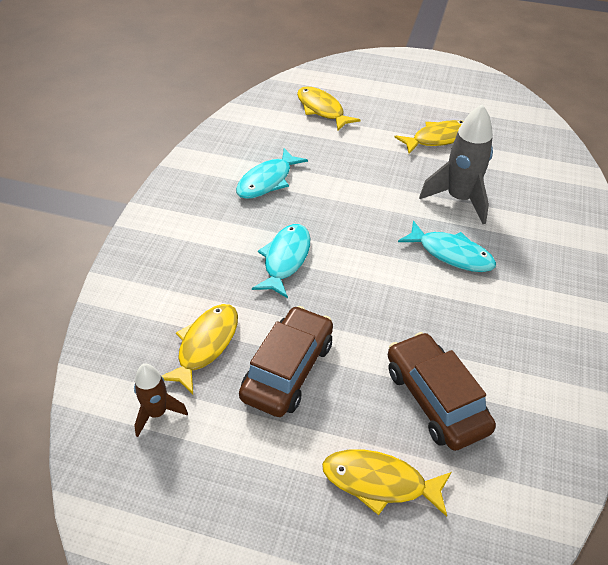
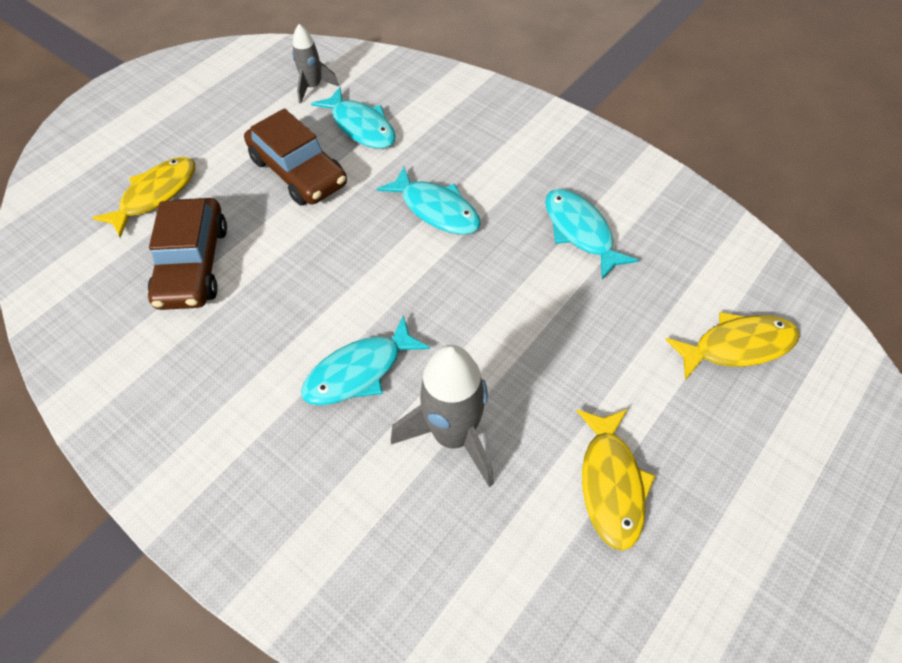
camera: 115 degrees right, 10 degrees up
brown rocket [134,364,188,437] -> grey rocket [292,24,339,104]
yellow fish [162,304,238,394] -> turquoise fish [311,87,396,149]
brown car [388,332,496,451] -> brown car turned 90 degrees clockwise [148,198,227,310]

